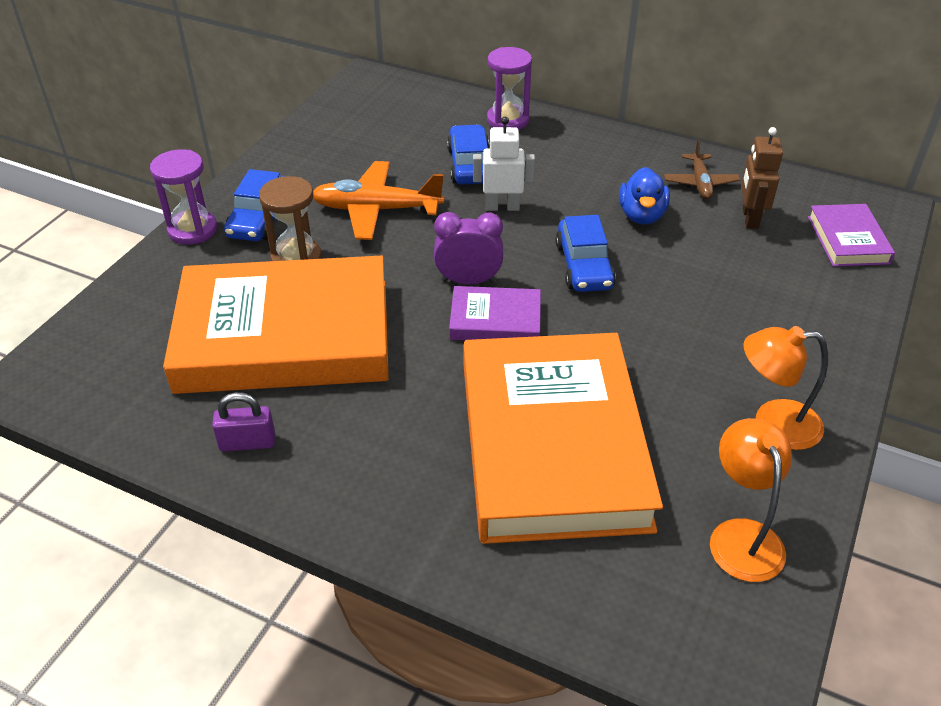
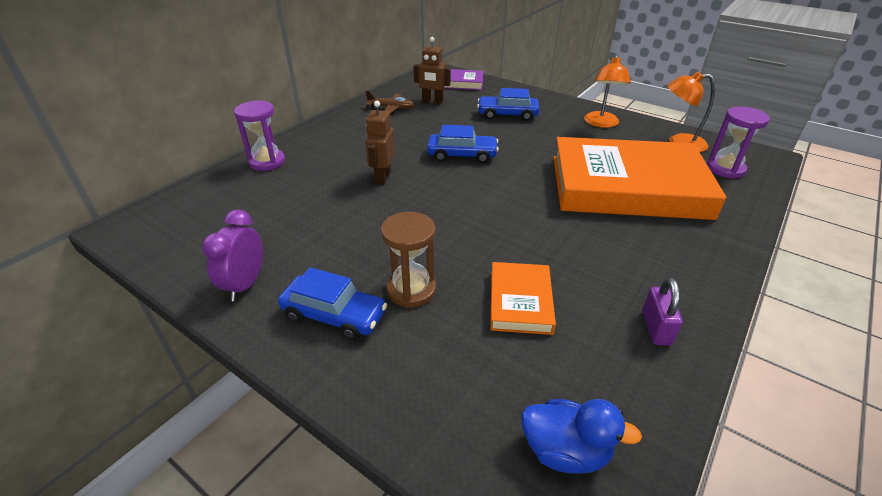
camera: 80 degrees left, 5 degrees down
purple hourglass [150,149,217,245] -> purple hourglass moved to [707,107,770,179]
orange book [163,255,389,394] -> orange book [490,262,556,335], size x0.44
orange plane [313,161,444,240] -> none
purple clock [434,212,503,285] -> purple clock moved to [202,210,263,301]
blue car [447,124,489,185] -> blue car moved to [477,88,540,121]
purple book [449,286,541,340] -> none
white robot [473,117,535,211] -> brown robot [365,101,395,184]
blue duck [619,167,670,224] -> blue duck moved to [521,399,642,474]

